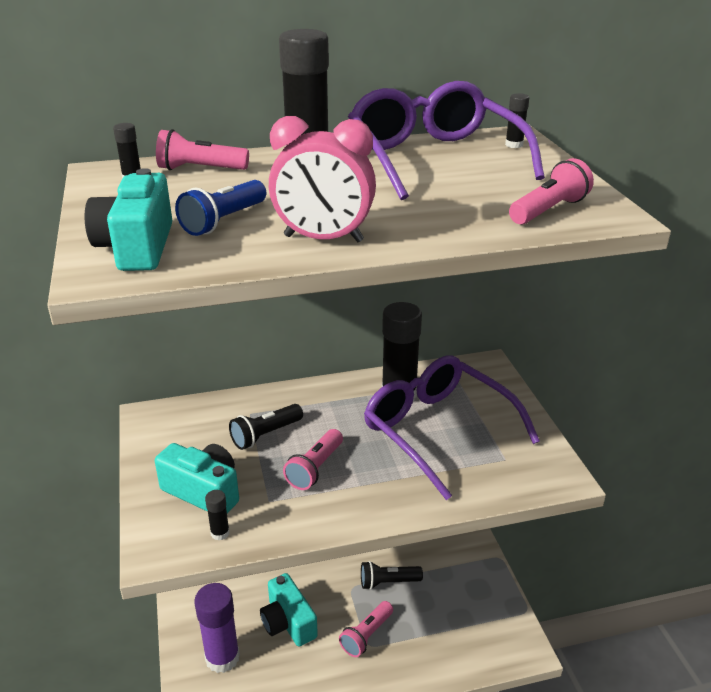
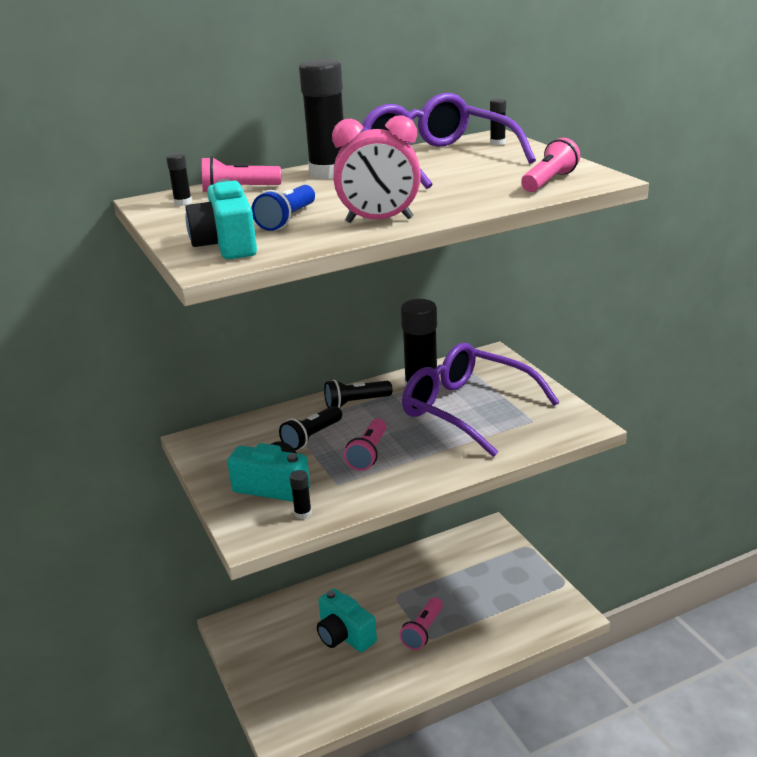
camera: 10 degrees left, 5 degrees down
purple glue stick [194,583,240,673] -> none
black flashlight [361,561,423,590] -> black flashlight moved to [324,380,392,408]

